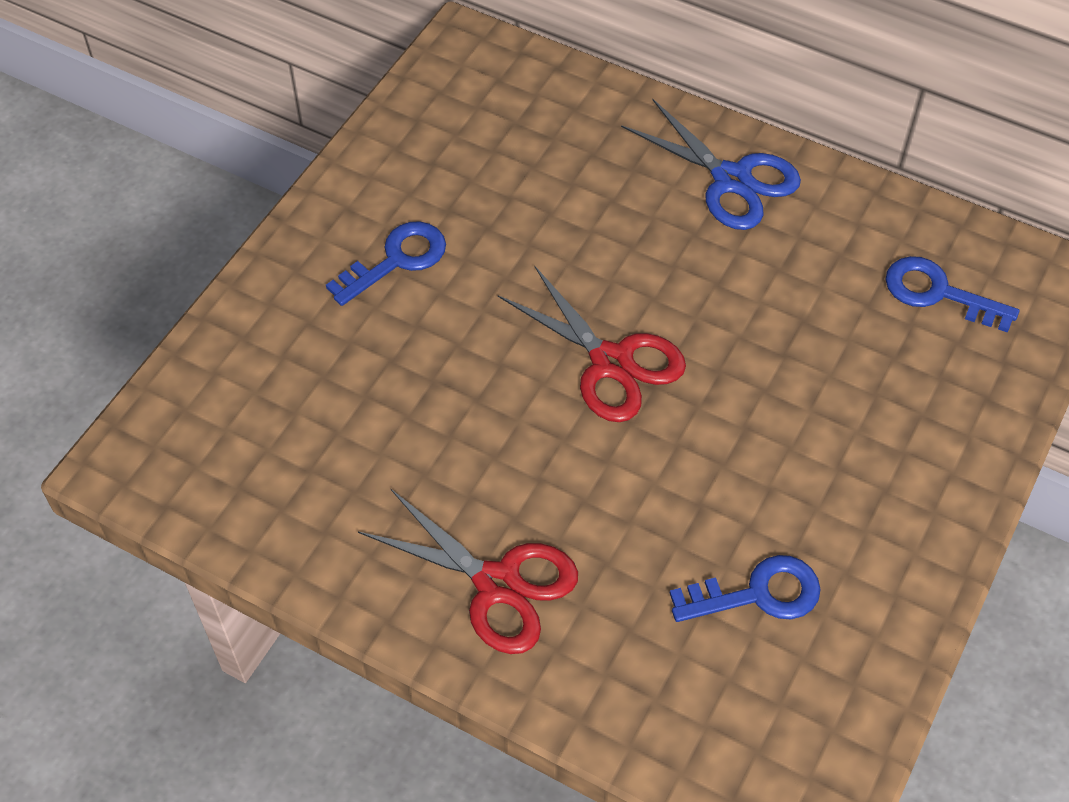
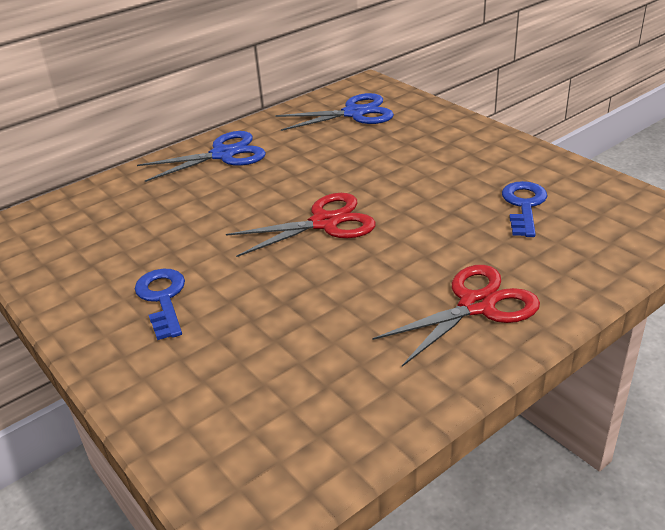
camera: 65 degrees left, 20 degrees down
blue key [885,256,1019,333] -> blue scissors [275,93,394,131]

